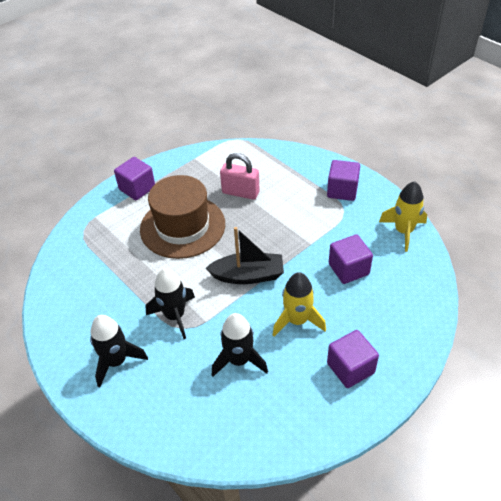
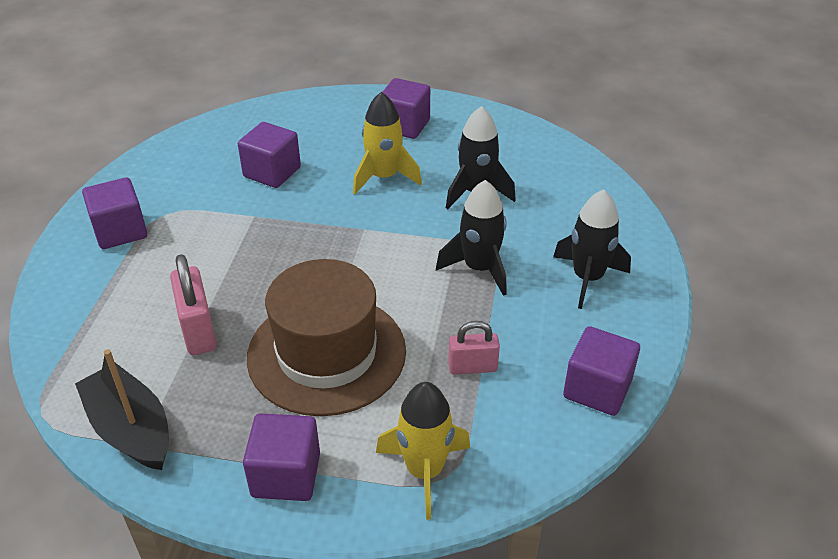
camera: 130 degrees left, 5 degrees down
black boat [206,227,284,284] -> black boat moved to [75,349,169,470]
yellow rocket [379,181,427,252] -> yellow rocket moved to [376,382,470,520]
none -> pink padlock [448,321,500,375]
none -> purple cube [563,326,640,416]

